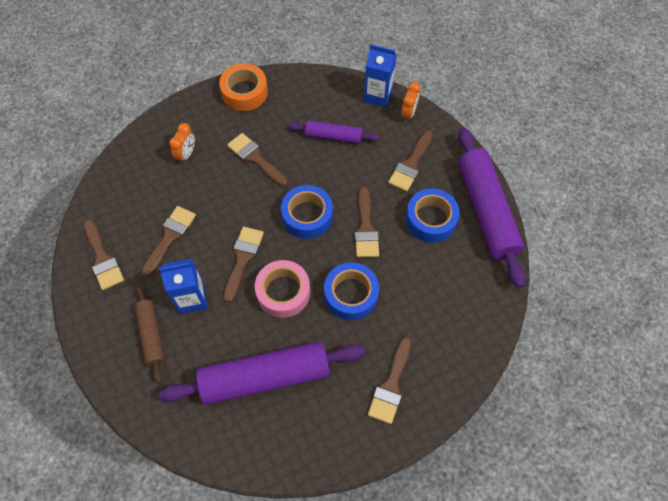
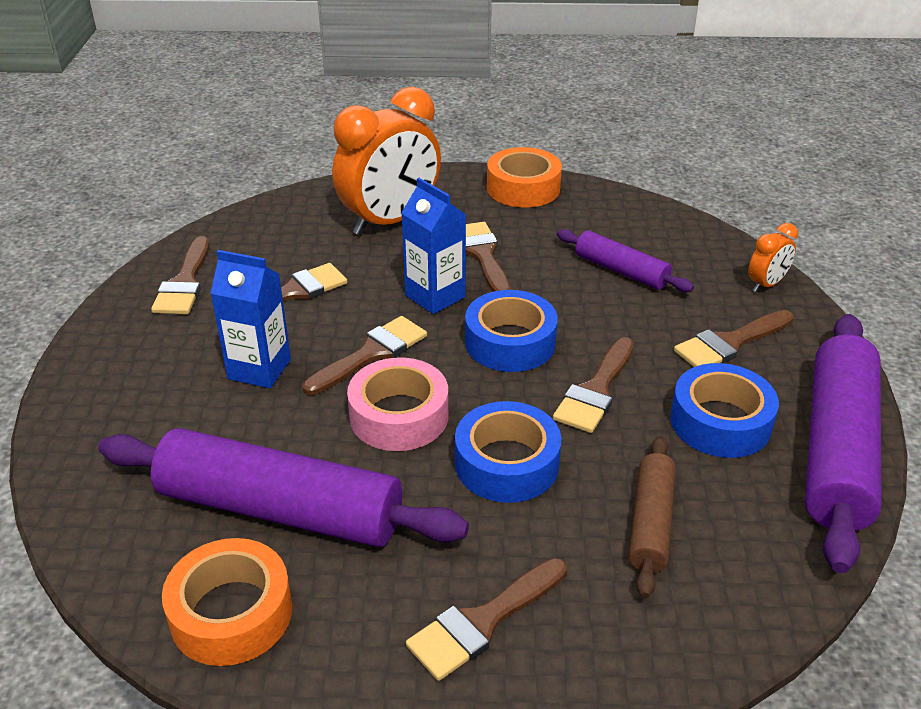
camera: 30 degrees right, 25 degrees down
brown rolling pin [134,285,165,383] -> brown rolling pin moved to [629,436,676,598]
orange clock [169,123,195,164] -> orange clock [332,87,441,235], size x2.23
blue carton [364,44,397,107] -> blue carton moved to [401,178,466,314]
none -> orange tape [162,538,292,666]

